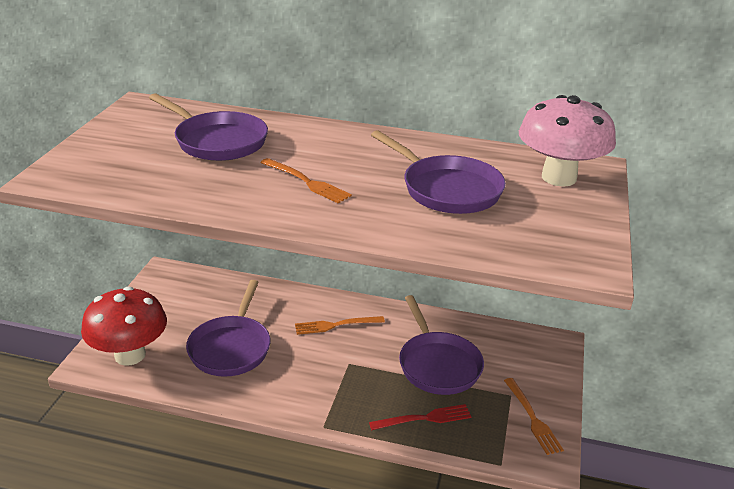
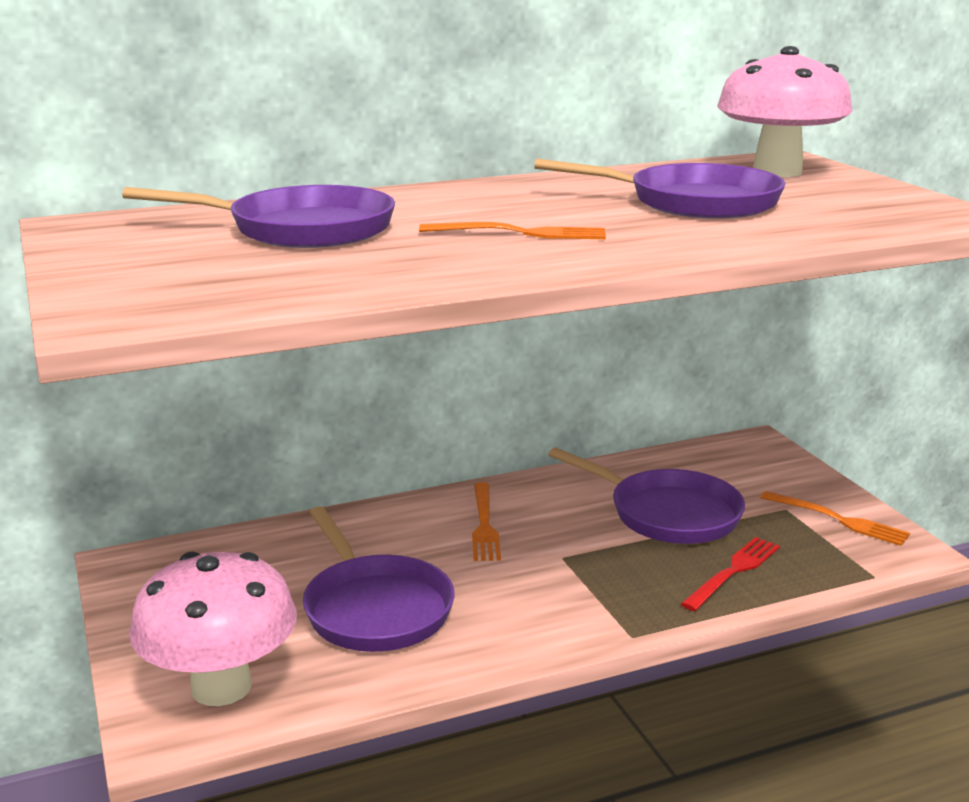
camera: 35 degrees left, 10 degrees down
red mushroom [81,286,167,366] -> pink mushroom [129,551,297,706]
orange fork [295,316,385,335] -> orange fork turned 45 degrees counterclockwise [472,482,501,561]

